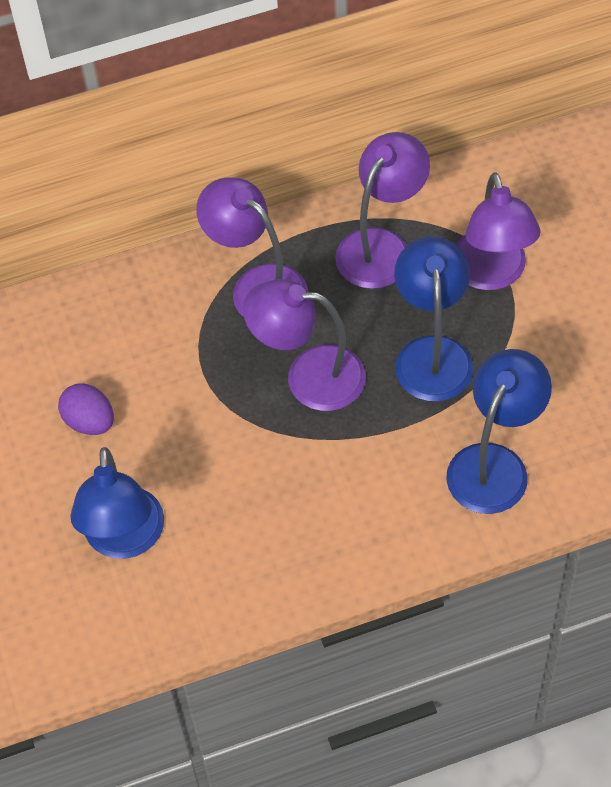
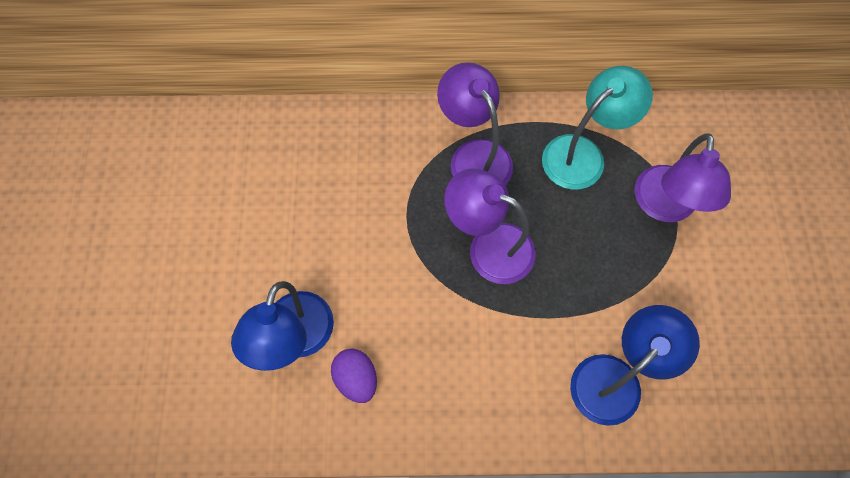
camera: 15 degrees right, 10 degrees up
purple egg [58,383,114,435] -> purple egg moved to [331,349,377,403]
purple lamp [335,132,430,289] -> turquoise lamp [542,66,653,190]
blue lamp [394,236,473,402] -> none

